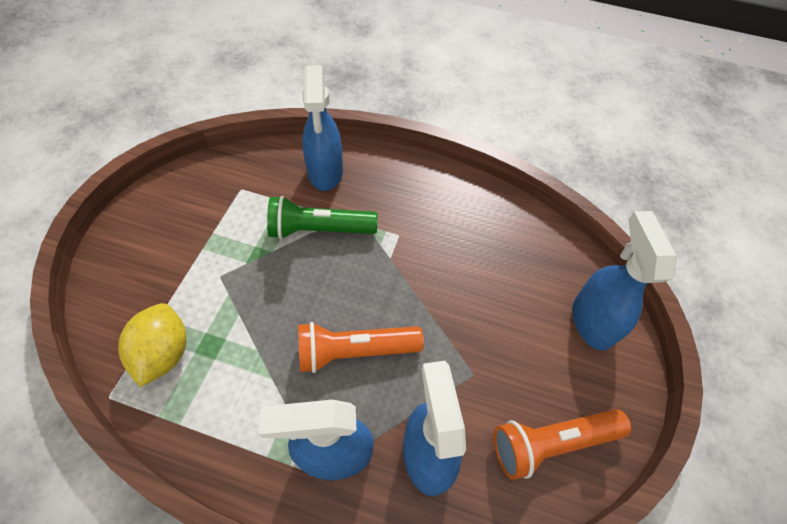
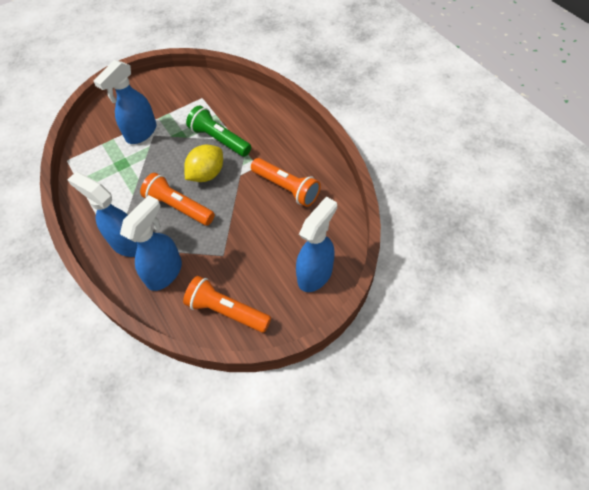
camera: 45 degrees right, 0 degrees up
yellow lemon [118,303,186,387] -> yellow lemon moved to [184,145,223,182]
blue spray bottle [302,65,343,191] -> blue spray bottle moved to [93,60,156,144]
none -> orange flashlight [251,158,321,207]

